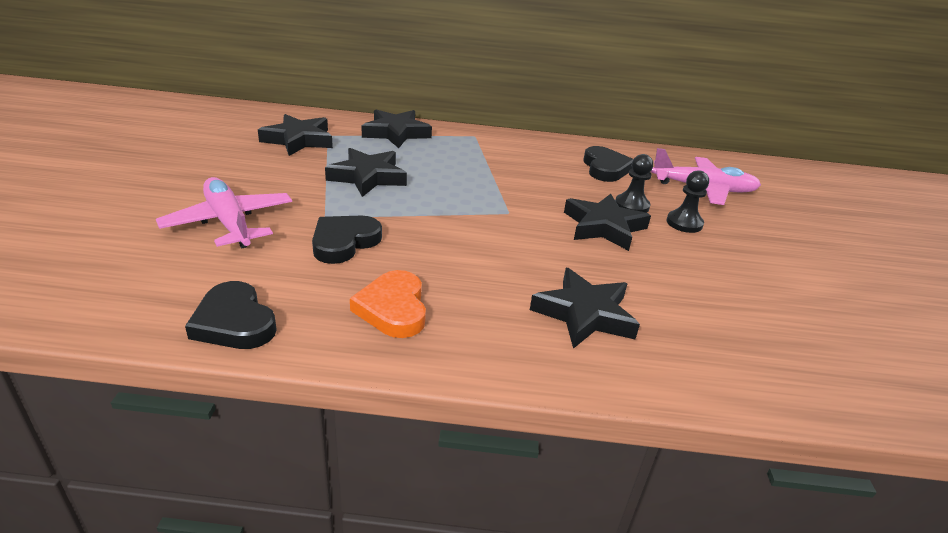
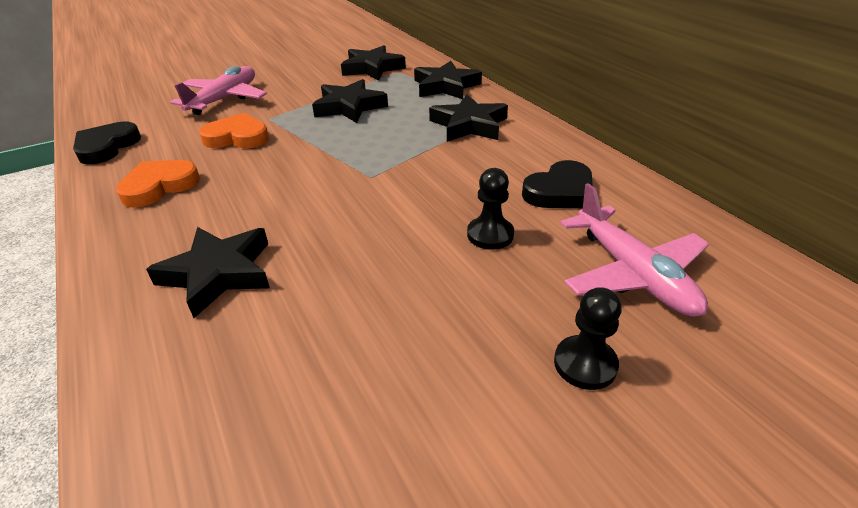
camera: 60 degrees right, 5 degrees up
black heart [312,216,382,264] -> orange heart [199,113,269,148]
black star [564,193,651,251] -> black star moved to [429,94,508,142]
black pawn [666,170,709,233] -> black pawn moved to [554,287,622,390]

